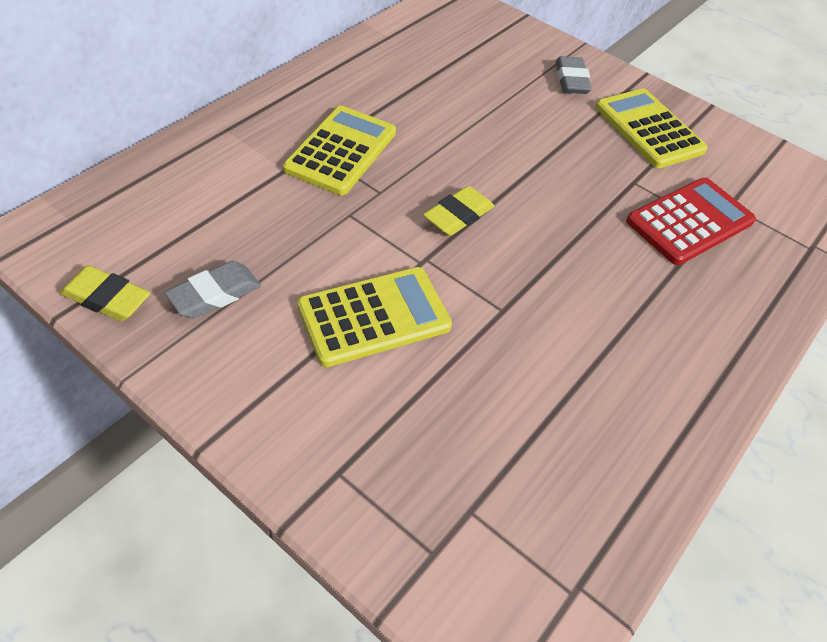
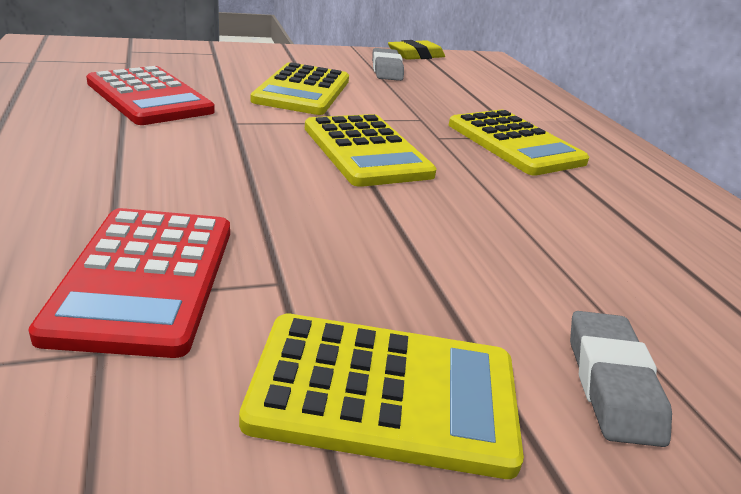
camera: 125 degrees right, 20 degrees down
yellow eraser [423,186,494,236] -> yellow calculator [305,114,437,187]
grey eraser [556,56,592,94] -> grey eraser turned 60 degrees clockwise [570,311,672,447]
none -> red calculator [86,66,215,125]

